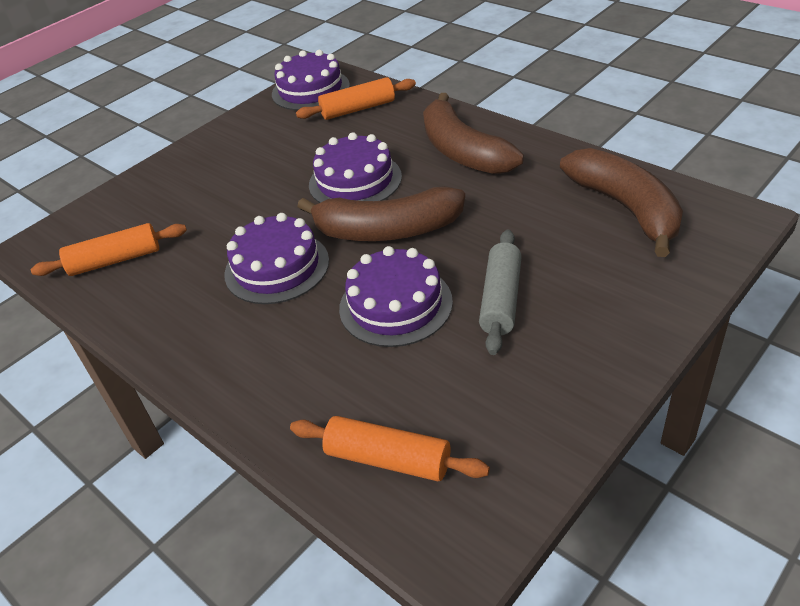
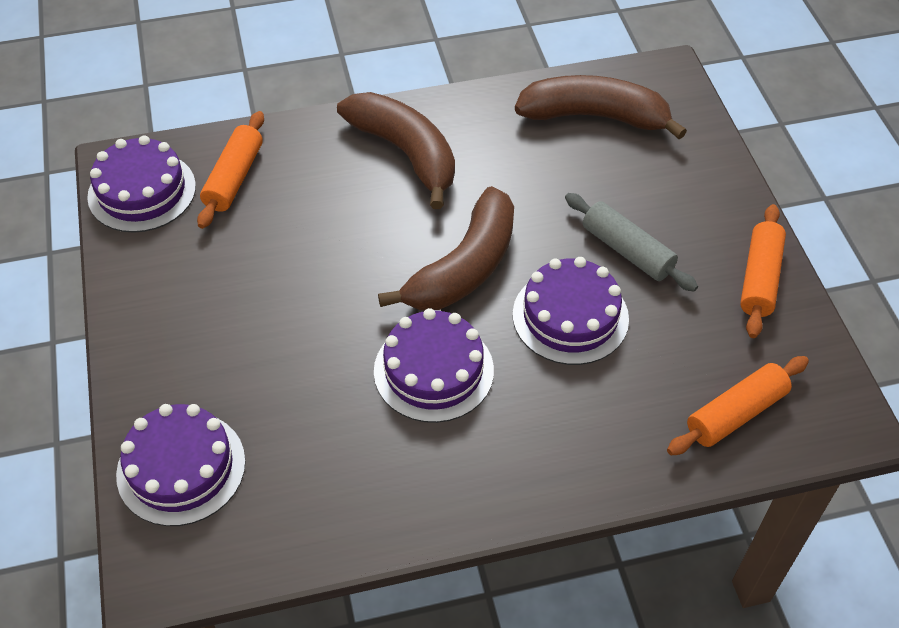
camera: 60 degrees left, 10 degrees up
orange rolling pin [31,223,187,276] -> orange rolling pin moved to [740,204,786,338]
purple cake [309,132,402,203] -> purple cake moved to [116,404,246,526]
brown banana [423,93,524,175] -> brown banana turned 135 degrees counterclockwise [337,92,455,209]

